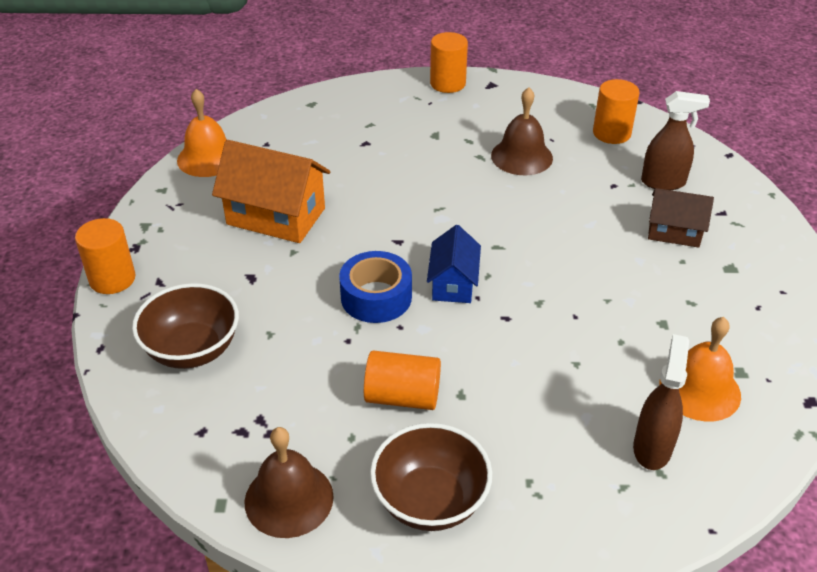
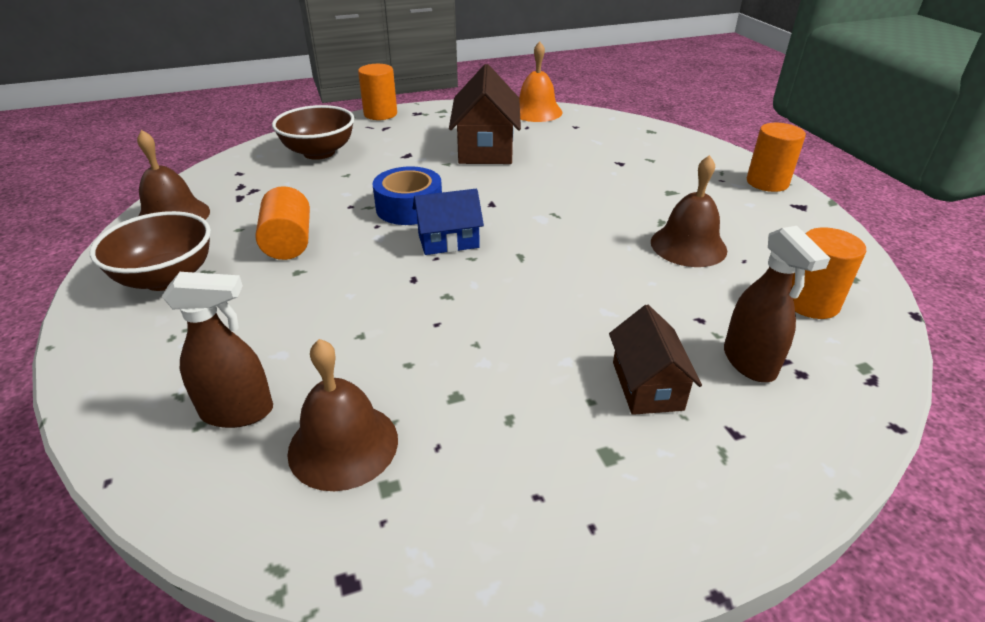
camera: 70 degrees right, 5 degrees down
orange house [212,140,330,243] -> brown house [449,64,521,164]
orange bell [659,317,741,422] -> brown bell [287,339,398,491]

